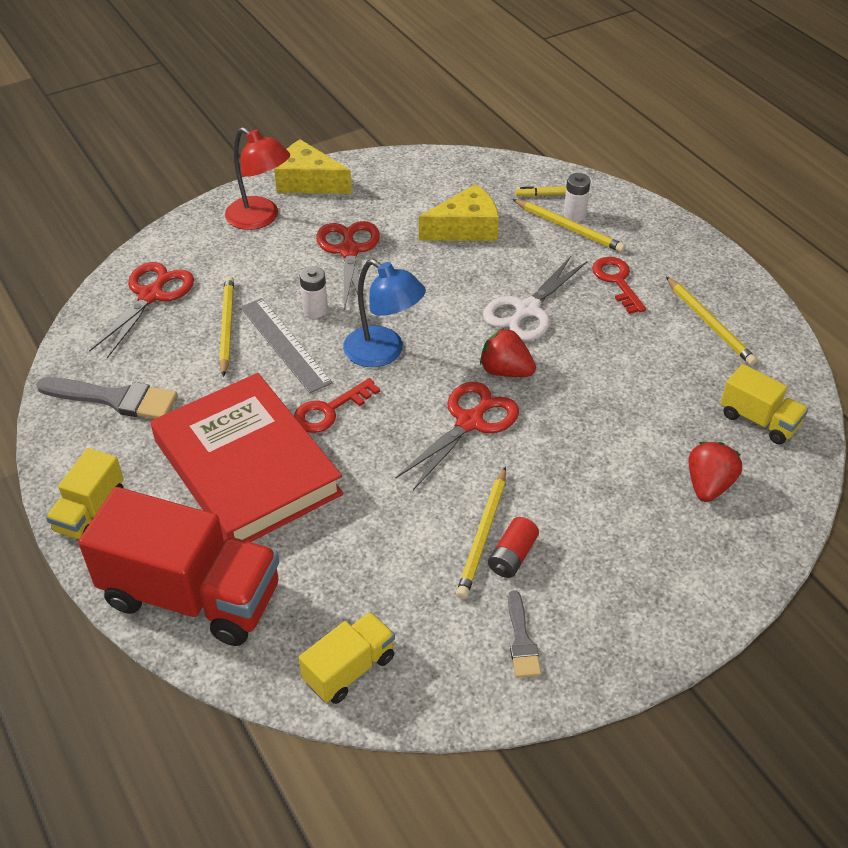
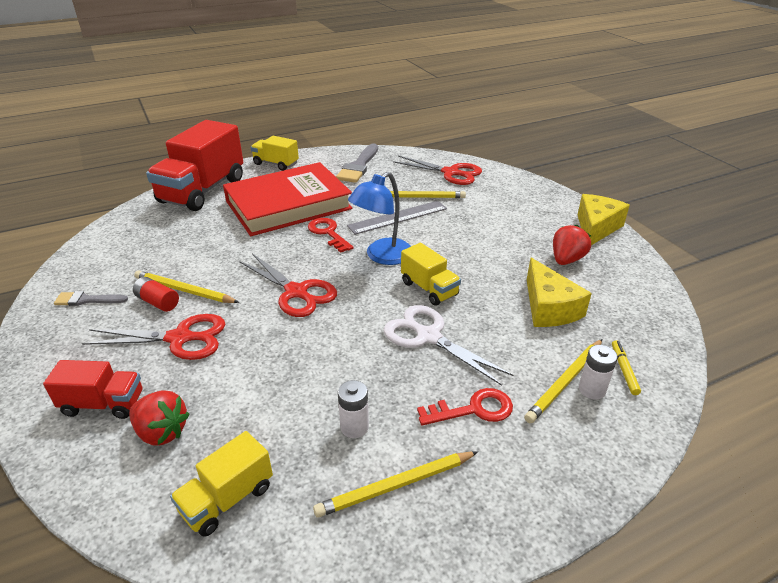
camera: 95 degrees right, 10 degrees down
red lamp [225,127,290,230] -> none
yellow truck [299,612,395,704] -> yellow truck moved to [401,243,461,306]
white battery [300,266,328,318] -> white battery moved to [338,380,369,438]
red scissors [316,221,380,310] -> red scissors moved to [82,314,225,360]
red strawberry [480,328,536,377] -> red strawberry moved to [553,225,591,265]
none -> red truck [43,360,143,419]

